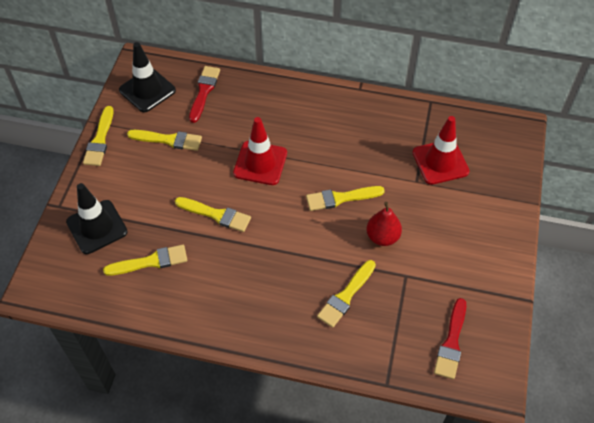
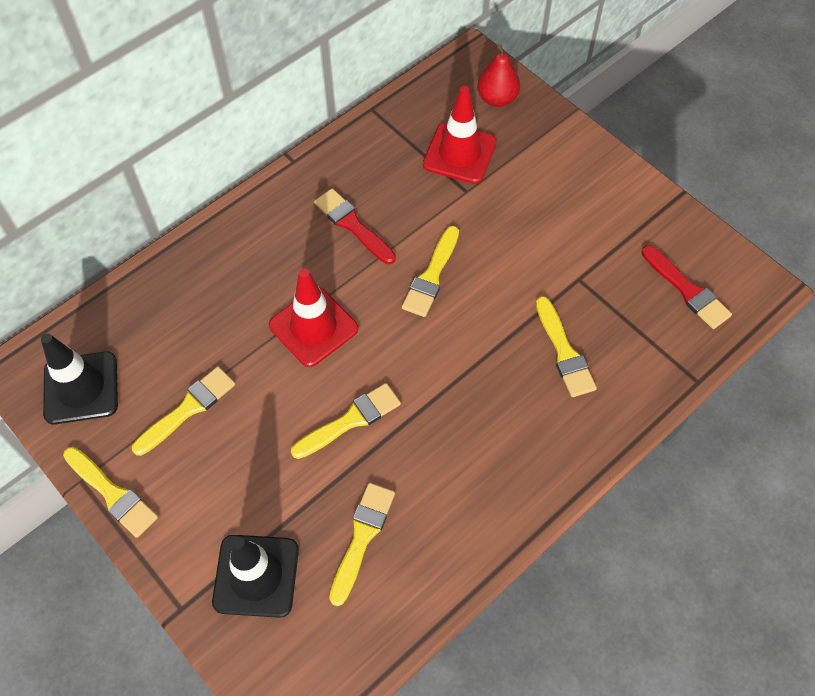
camera: 55 degrees left, 5 degrees up
red brush [189,66,220,123] -> red brush moved to [314,189,396,264]
red pear [366,202,402,246] -> red pear moved to [477,44,520,107]

